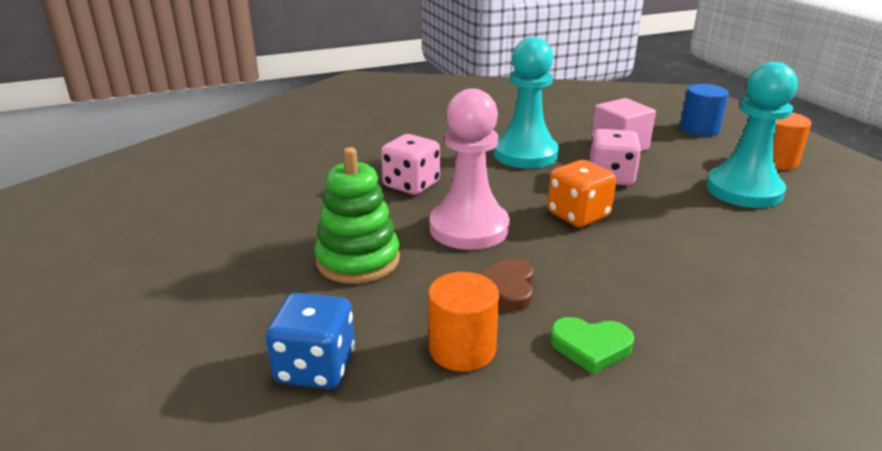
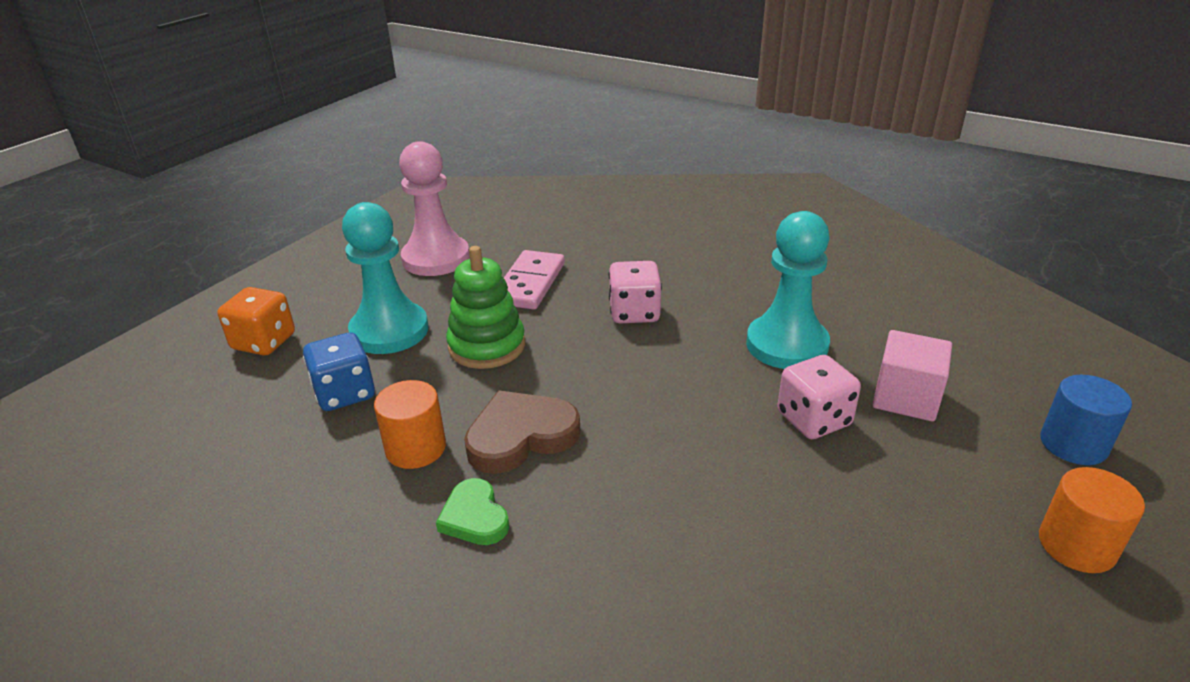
camera: 55 degrees right, 5 degrees up
pink pawn [429,88,510,250] -> pink pawn moved to [399,141,470,276]
brown heart [477,258,534,311] -> brown heart [464,390,580,474], size x1.62
orange dice [548,160,616,227] -> orange dice moved to [217,287,295,355]
turquoise pawn [706,62,798,208] -> turquoise pawn moved to [342,202,428,354]
none -> pink domino [504,250,565,310]

